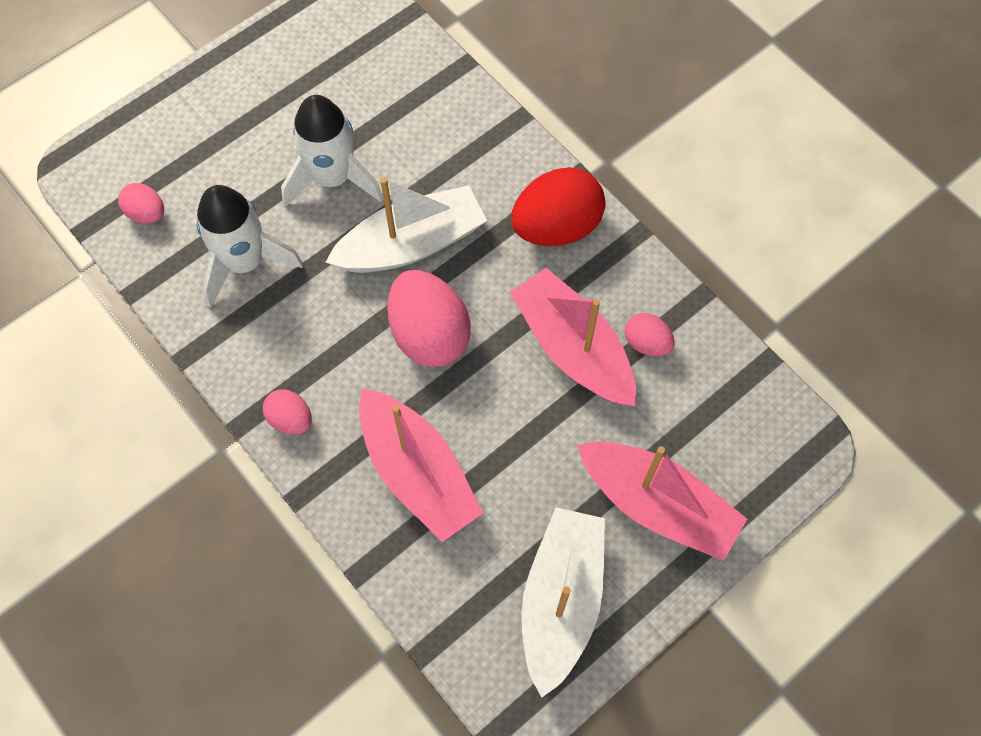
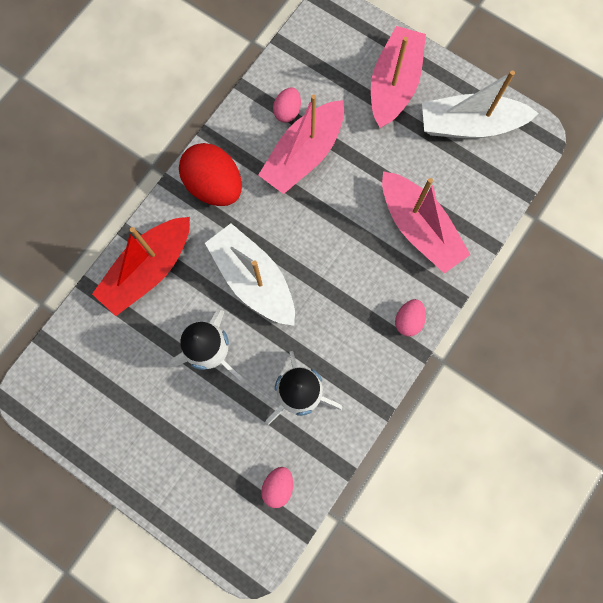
camera: 105 degrees left, 10 degrees up
pink boat [359,389,483,542] -> pink boat turned 105 degrees clockwise [382,171,471,273]
pink egg [387,270,471,367] -> none
none -> red boat [92,217,190,316]

